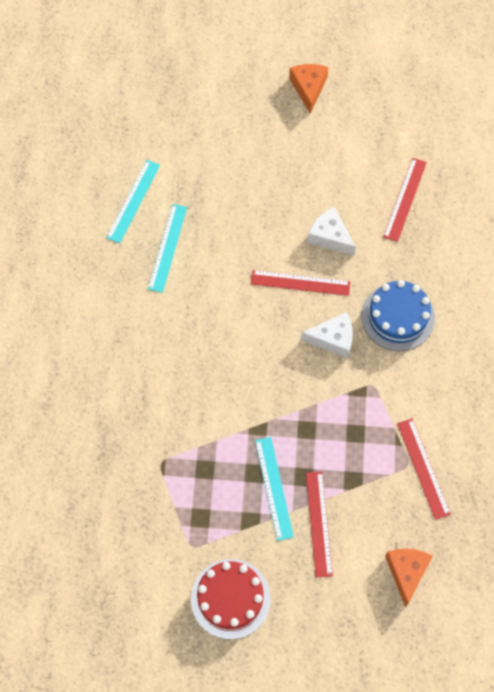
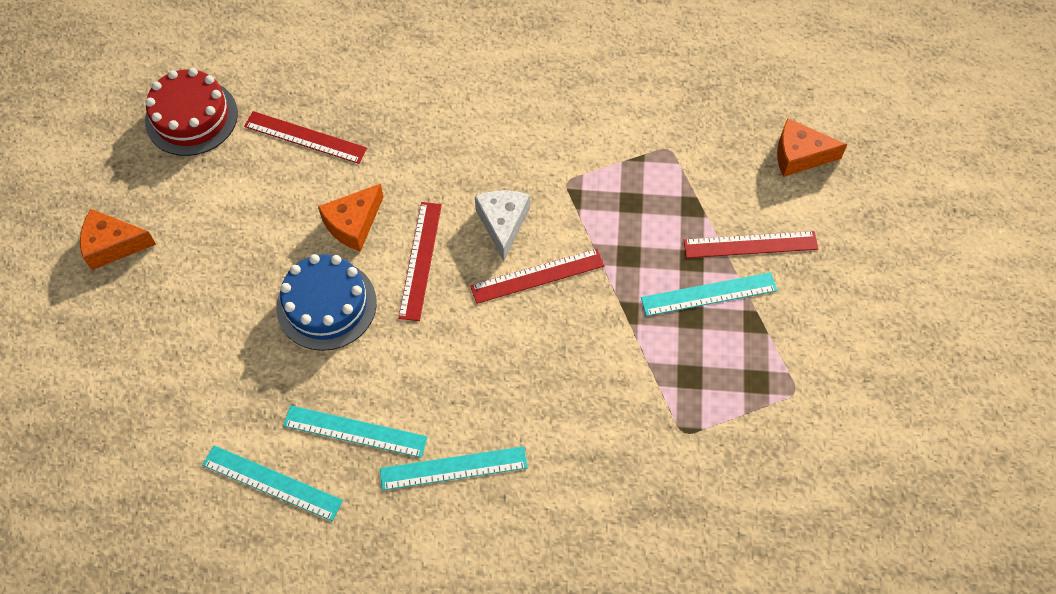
camera: 90 degrees left, 5 degrees down
red cake [191,559,271,639] -> red cake moved to [145,68,238,156]
white cheese [307,207,356,256] -> orange cheese [318,183,384,252]
blue cake [362,280,435,351] -> blue cake moved to [276,254,377,351]
red ruler [397,419,451,520] -> red ruler moved to [470,248,605,304]
none -> turquoise ruler [380,446,528,490]

